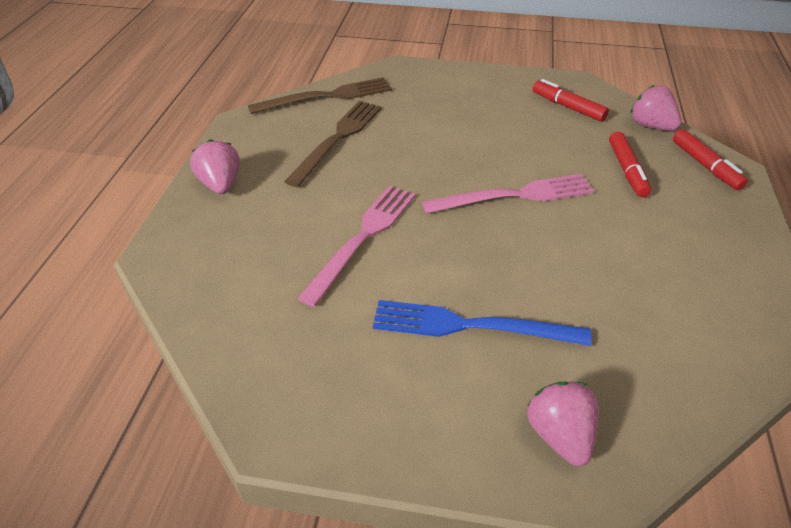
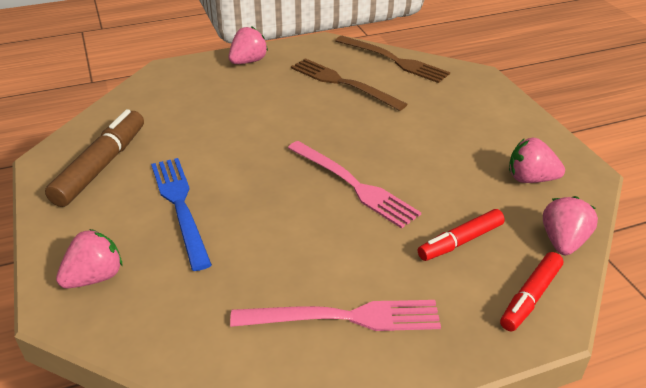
camera: 60 degrees right, 5 degrees down
brown fork [284,101,382,187] -> brown fork turned 135 degrees counterclockwise [291,58,407,111]
pink fork [297,185,415,307] -> pink fork moved to [230,300,441,331]
red marker [533,79,609,122] -> pink strawberry [509,138,565,183]
none -> brown marker [45,109,144,207]

